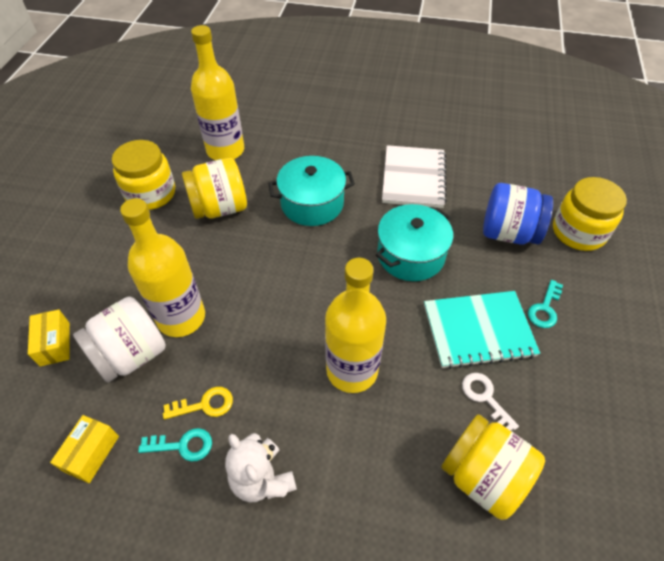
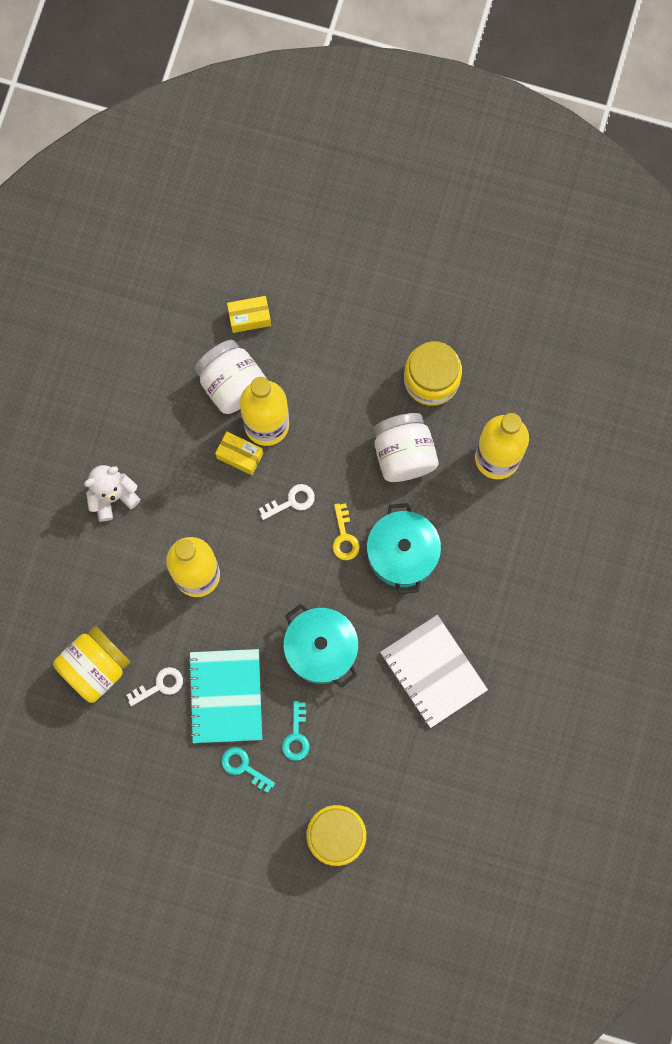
camera: 95 degrees right, 25 degrees up
yellow box [50,415,119,483] -> yellow box moved to [215,431,263,475]
turquoise key [138,428,212,462] -> turquoise key moved to [282,701,309,761]
yellow key [163,387,233,419] -> yellow key moved to [332,503,360,560]
yellow jar [182,158,247,219] -> white jar [374,413,438,482]
white notebook [382,145,447,208] -> white notebook turned 45 degrees clockwise [380,615,488,728]
blue jar [483,183,553,244] -> none
none -> white key [259,484,315,520]

